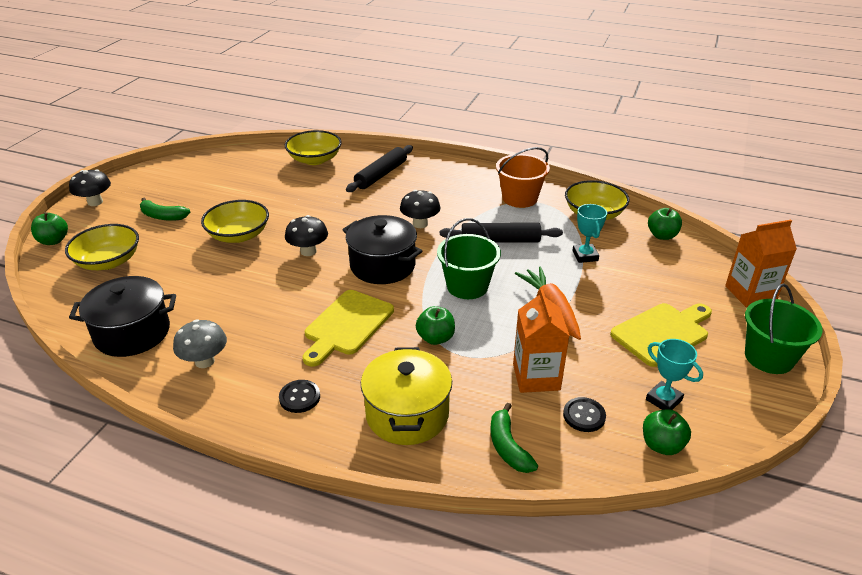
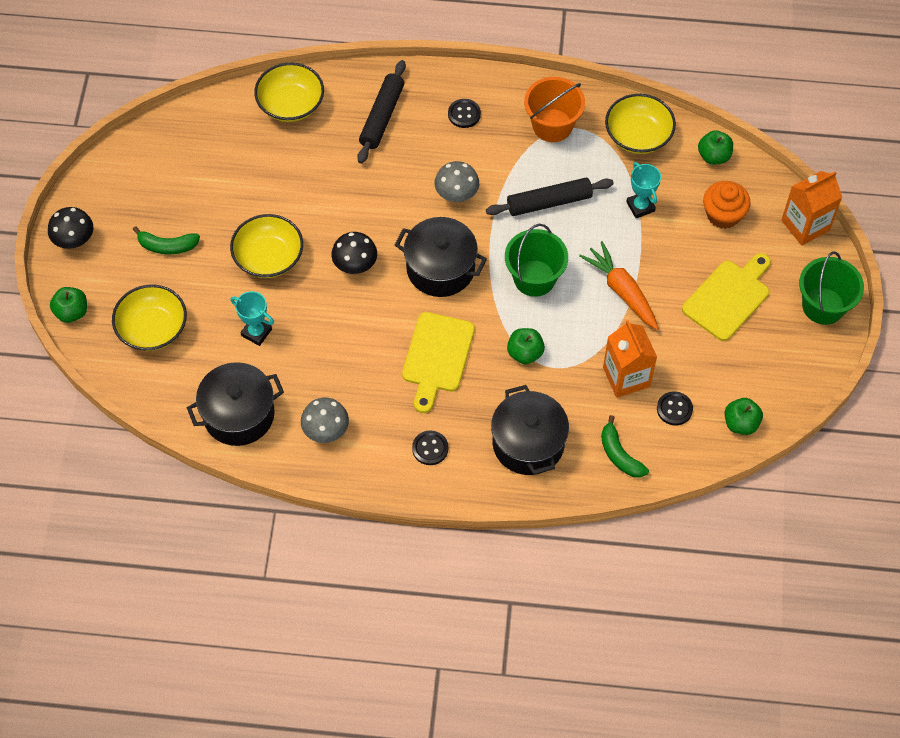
camera: 15 degrees left, 25 degrees up
yellow pot [361,347,452,445] -> black pot [491,385,569,475]
black mushroom [400,190,440,228] -> grey mushroom [435,161,479,202]
turquoise trophy [646,339,703,410] -> turquoise trophy moved to [230,291,274,346]
none -> black button [448,99,481,128]
none -> orange cupcake [703,181,751,229]

